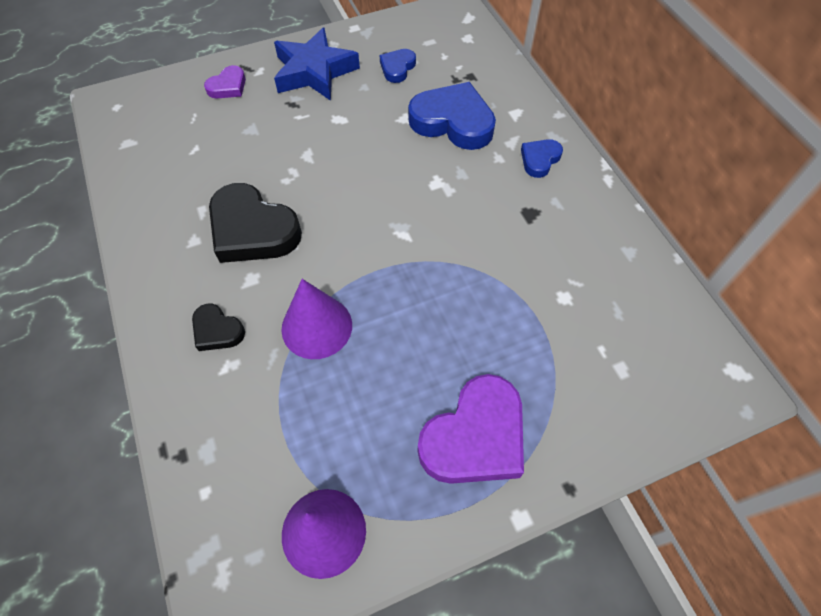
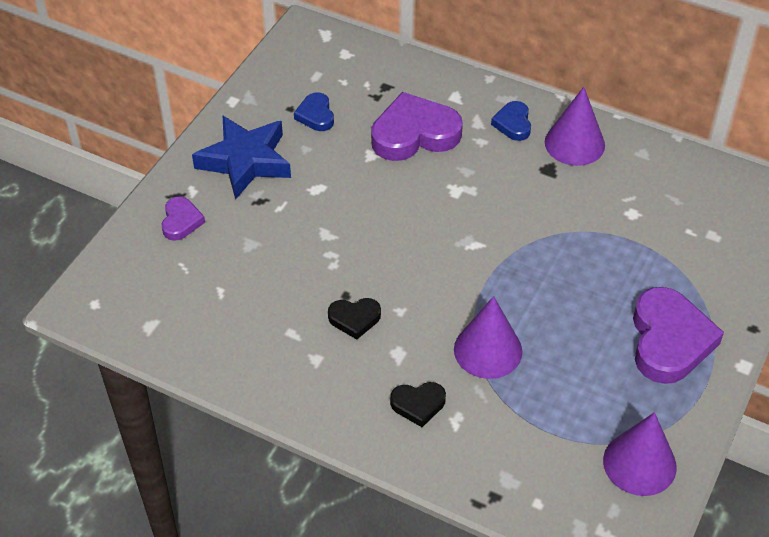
camera: 40 degrees left, 10 degrees down
black heart [209,183,302,263] -> black heart [328,298,381,340], size x0.51
blue heart [408,82,496,150] -> purple heart [371,92,463,161]
none -> purple cone [545,87,605,166]

